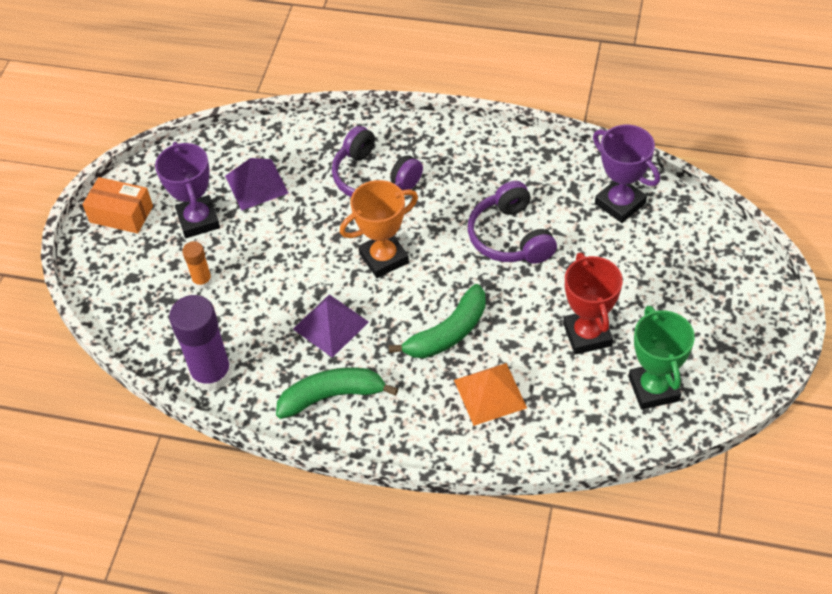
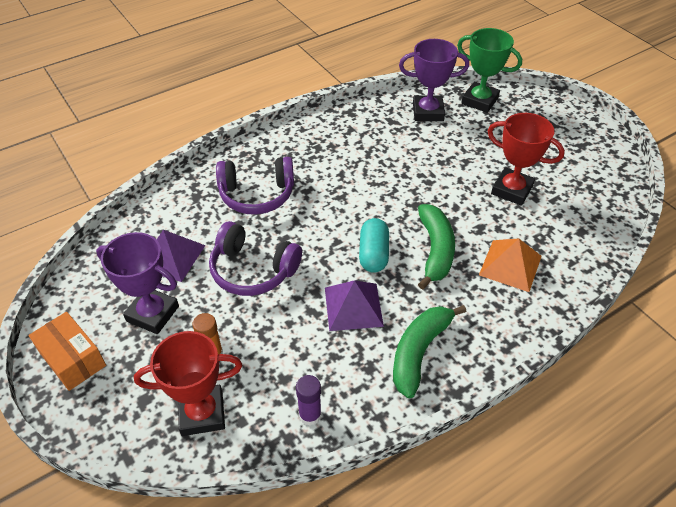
camera: 50 degrees left, 5 degrees down
orange box [82,177,153,234] -> orange box turned 75 degrees clockwise [28,312,106,391]
purple glue stick [169,295,232,392] -> purple glue stick [296,375,322,425], size x0.51
orange trophy [340,180,418,278] -> none
purple headphones [468,181,557,264] -> purple headphones moved to [209,221,302,296]
green trophy [629,306,695,410] -> green trophy moved to [457,28,522,113]
none -> red trophy [134,331,242,436]
none -> turquoise capsule [359,218,389,273]

